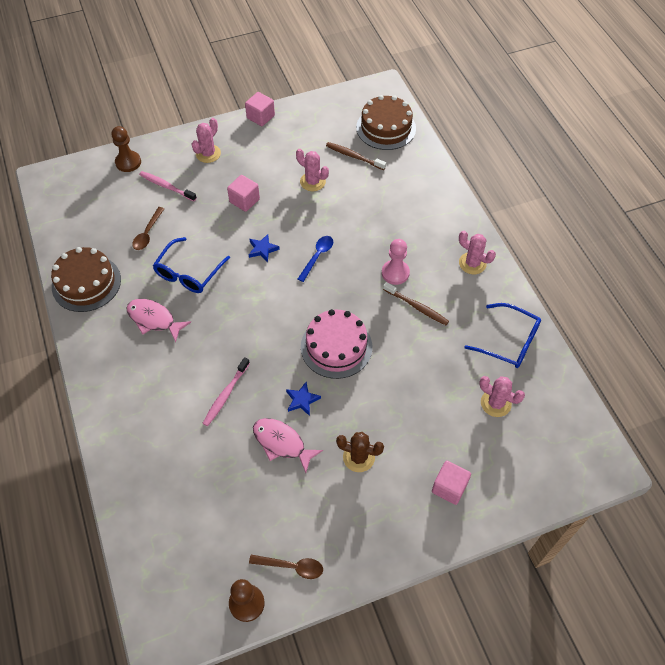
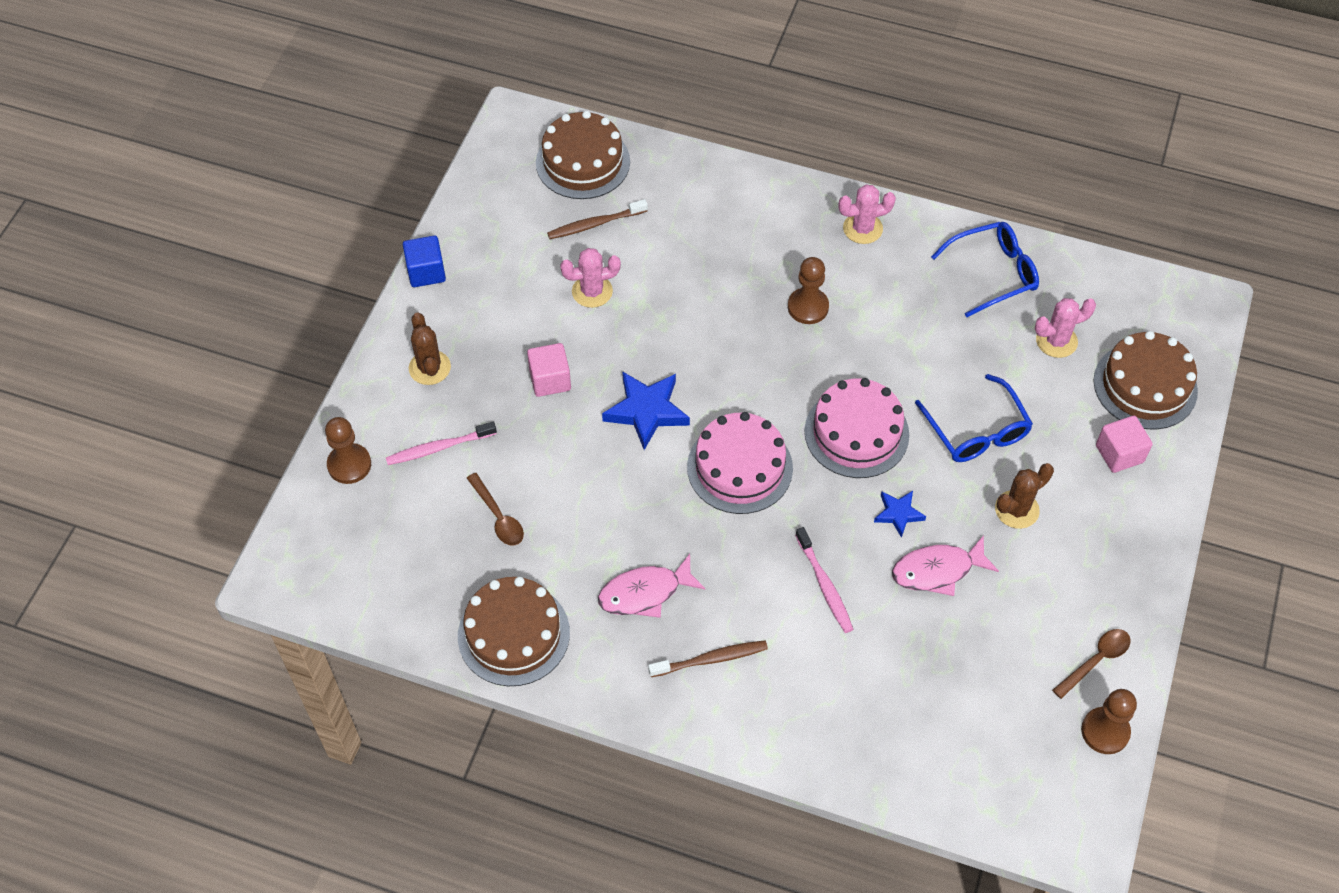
camera: 50 degrees left, 0 degrees up
blue glasses [153,237,230,293] -> blue glasses moved to [915,374,1033,462]
pink cactus [192,118,221,163] -> brown cactus [409,312,451,385]
pink cube [245,92,275,126] -> blue cube [403,236,446,287]
blue star [249,234,280,262] -> blue star [602,371,690,450], size x1.75
blue spoon [298,236,333,282] -> none
pink pawn [382,239,410,285] -> brown pawn [788,257,829,324]
brown toothbrush [383,282,449,325] -> brown toothbrush moved to [648,640,768,677]
none -> pink cake [687,412,793,514]
none -> brown cake [1094,331,1198,429]

